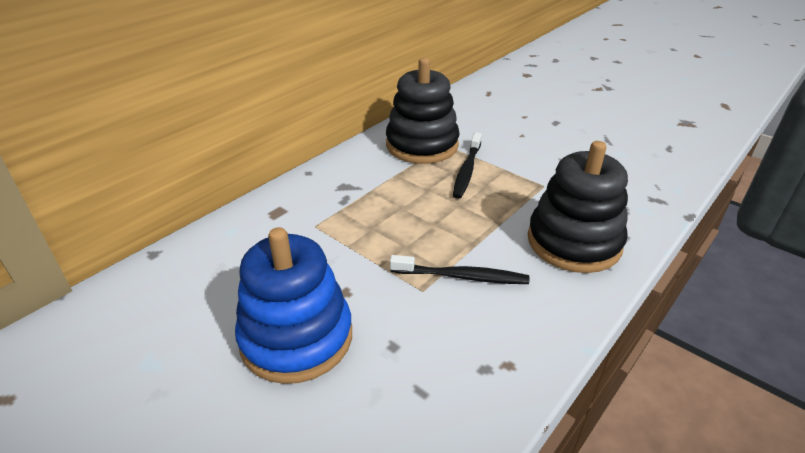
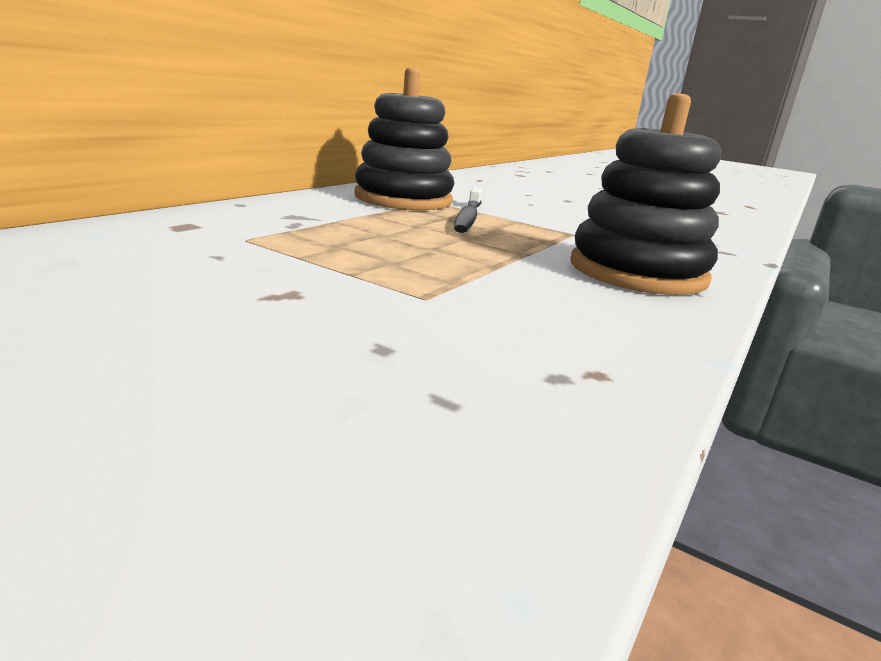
camera: 10 degrees left, 15 degrees down
blue stacking toy [235,227,352,384] -> none
black toothbrush [390,255,529,284] -> none

